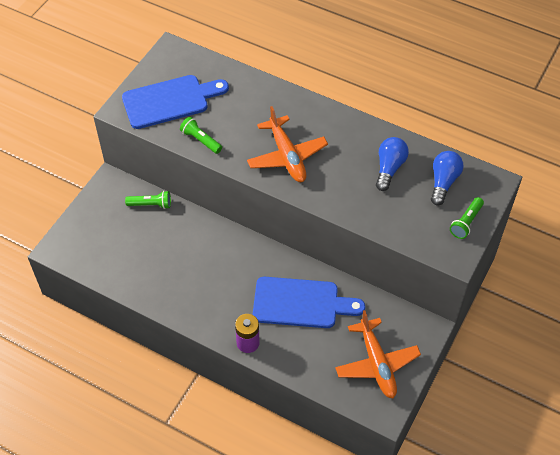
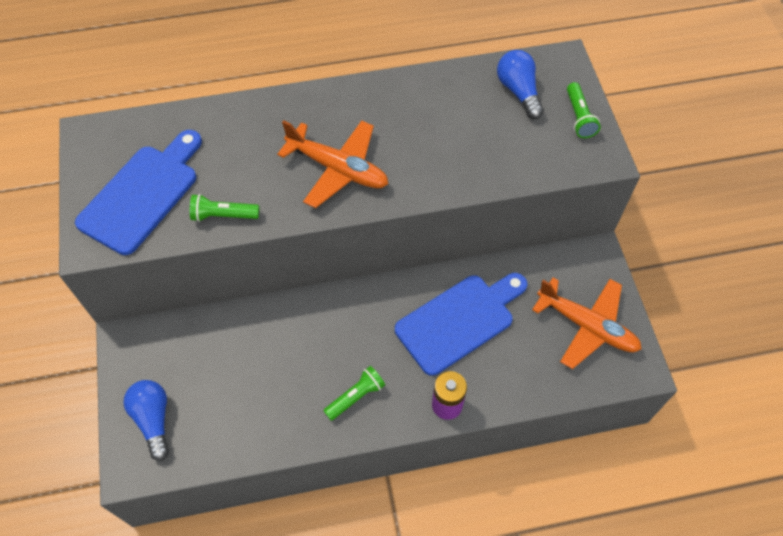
camera: 40 degrees left, 5 degrees up
green flashlight [125,191,171,209] -> green flashlight moved to [323,366,385,421]
blue light bulb [376,137,409,191] -> blue light bulb moved to [123,380,169,461]

